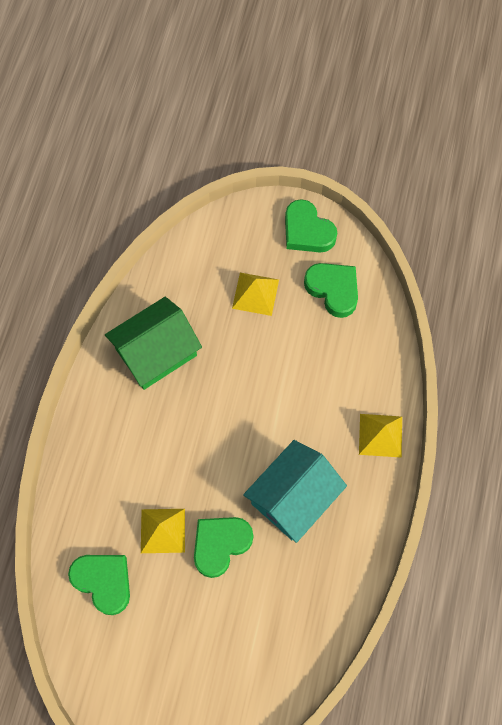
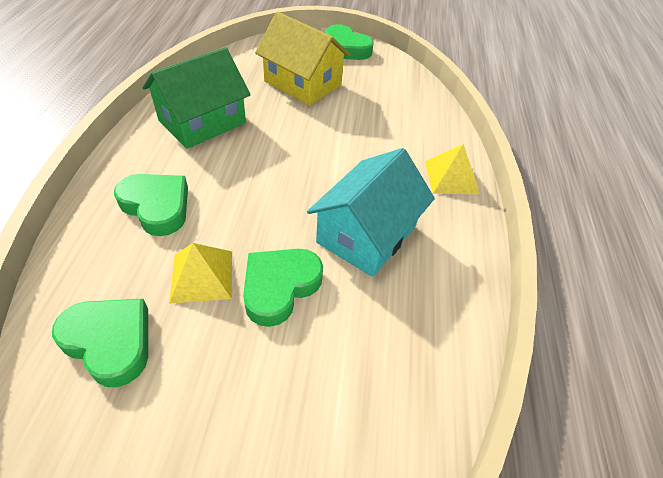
camera: 10 degrees left, 20 degrees down
yellow pyramid [232,273,279,316] -> yellow house [255,12,351,106]
green heart [304,263,358,318] -> green heart moved to [114,174,188,236]

